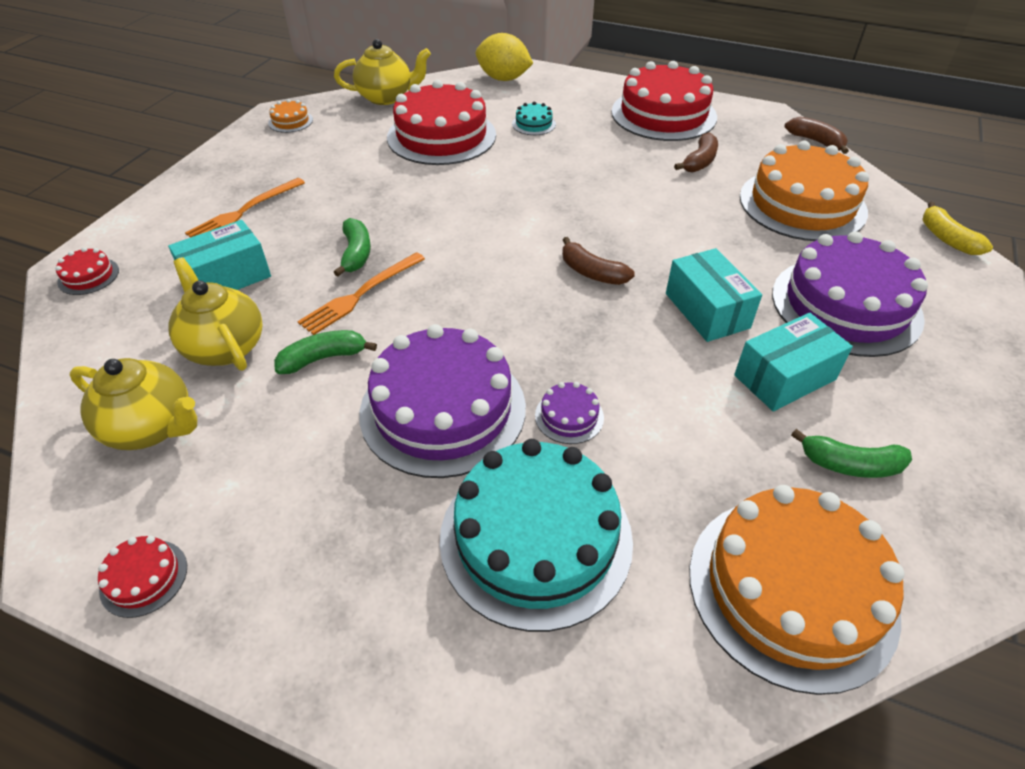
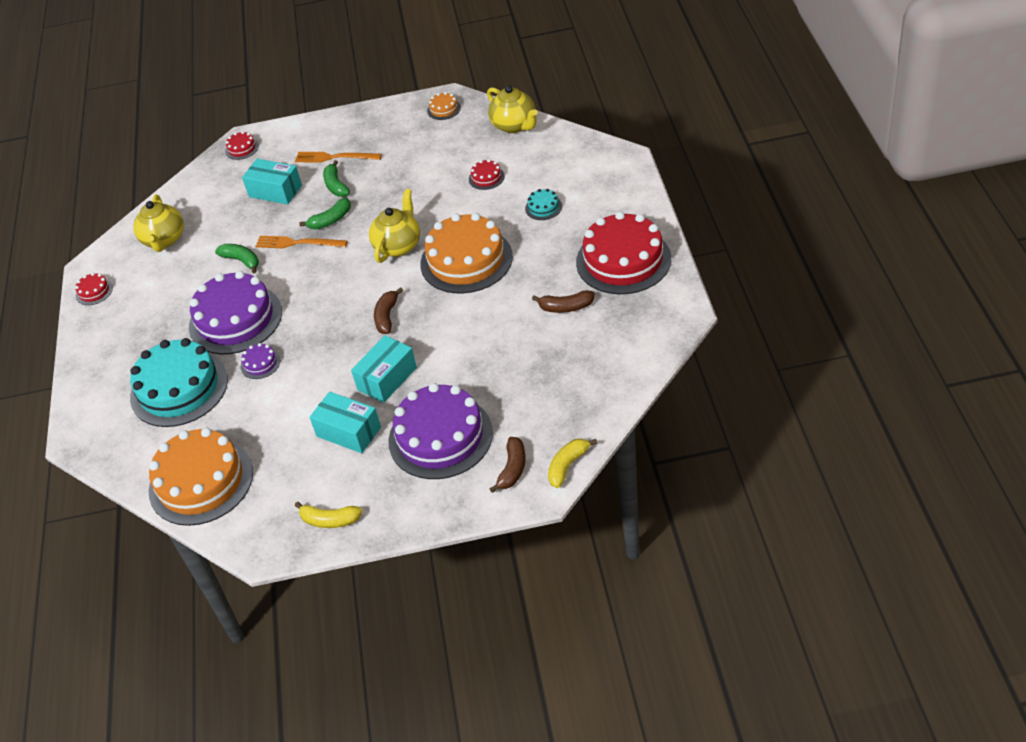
camera: 65 degrees right, 0 degrees up
yellow teapot [168,257,262,371] -> yellow teapot moved to [369,189,420,263]
red cake [387,80,496,165] -> red cake [469,159,505,190], size x0.41
yellow lemon [476,33,533,81] -> none
orange cake [740,141,869,241] -> orange cake moved to [420,213,513,293]
brown banana [785,117,849,154] -> brown banana moved to [490,437,526,493]
green banana [791,429,912,478] -> green banana moved to [323,160,350,197]
none -> yellow banana [295,501,362,528]

